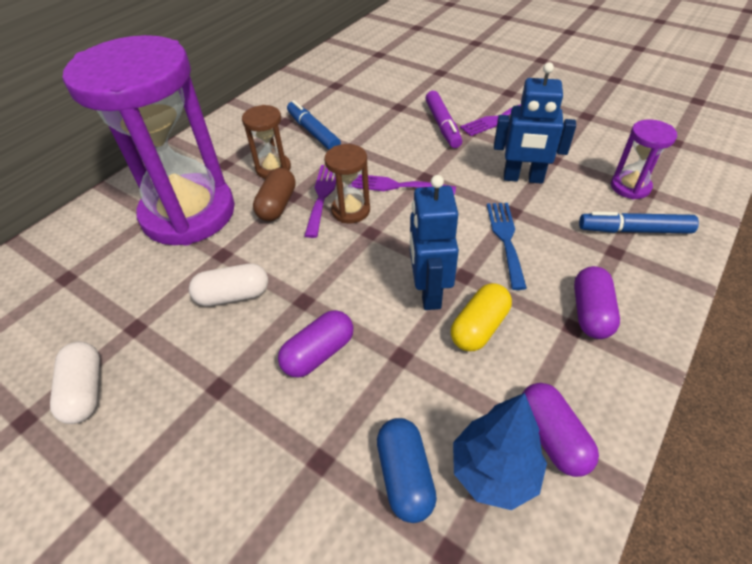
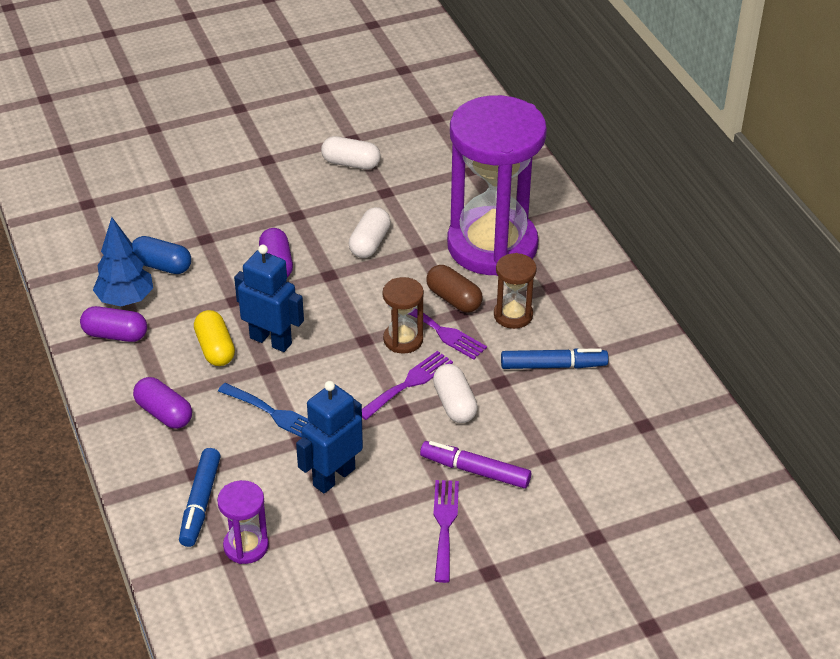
camera: 120 degrees right, 5 degrees down
blue marker [579,212,699,234] -> blue marker turned 150 degrees clockwise [179,448,221,547]
none -> white capsule [433,364,478,423]

